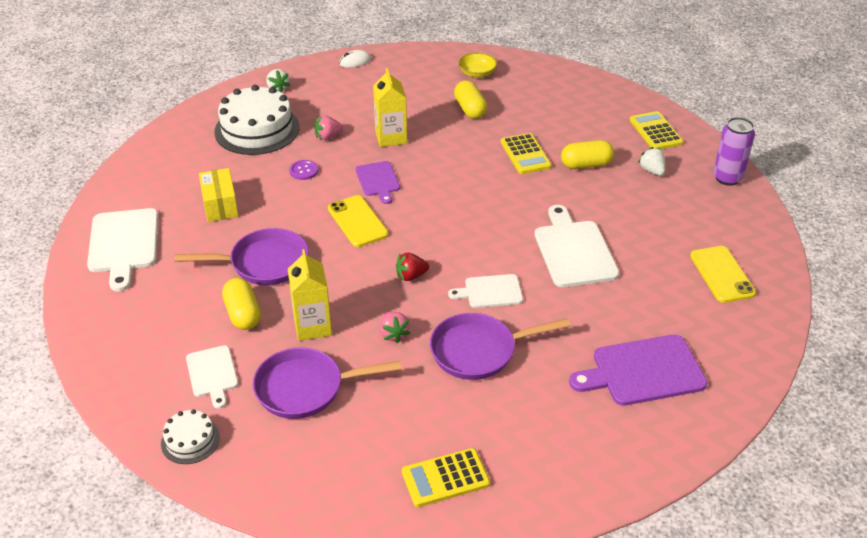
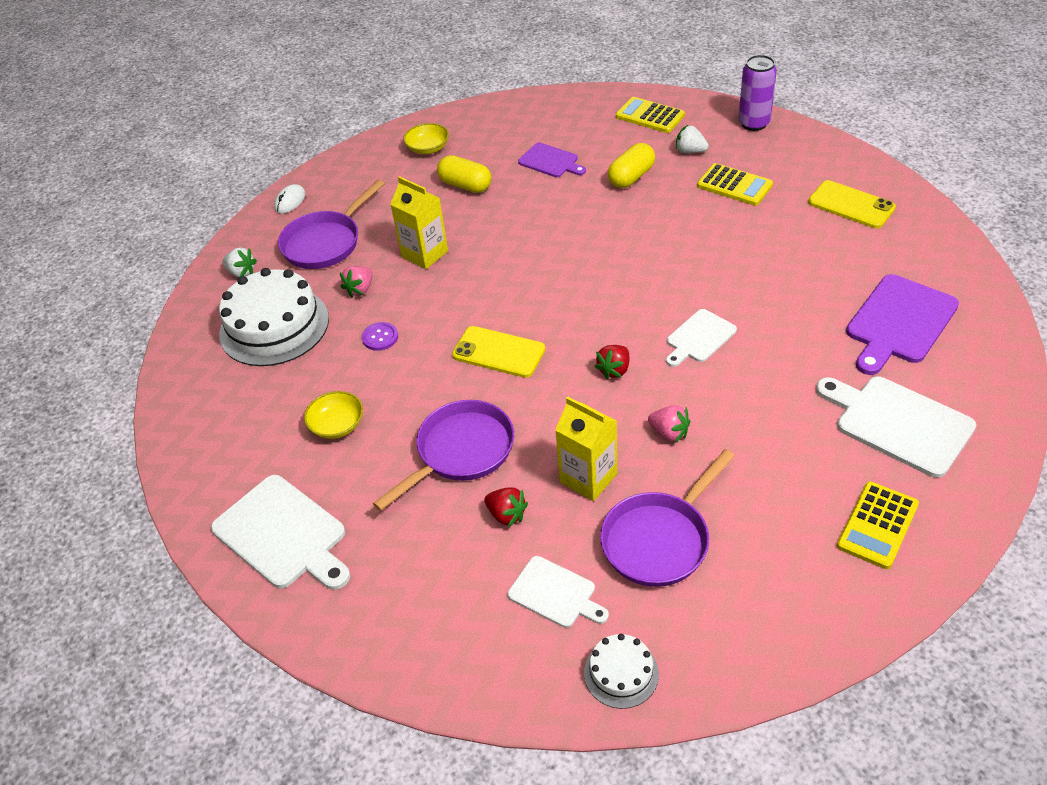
camera: 35 degrees left, 5 degrees up
yellow box [199,168,239,222] -> yellow bowl [304,391,363,439]
yellow capsule [222,278,261,330] -> red strawberry [484,488,528,527]
purple cutting board [356,161,400,204] -> purple cutting board moved to [518,143,586,177]
purple pan [430,313,571,380] -> purple pan moved to [278,180,385,269]
yellow calculator [501,133,552,174] -> yellow calculator moved to [697,163,773,206]
white cutting board [535,205,619,287] -> white cutting board moved to [816,376,976,478]

